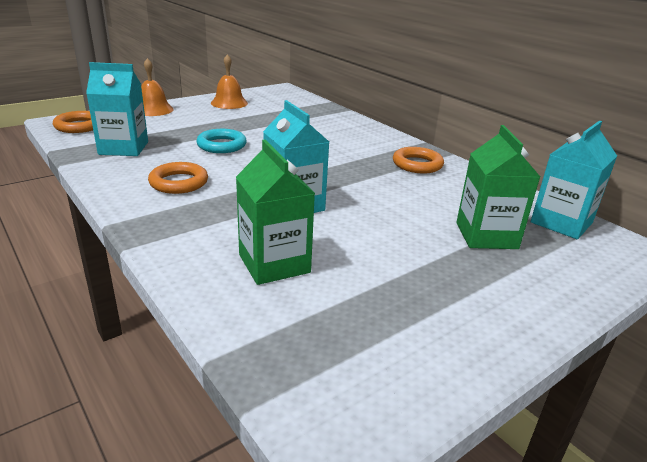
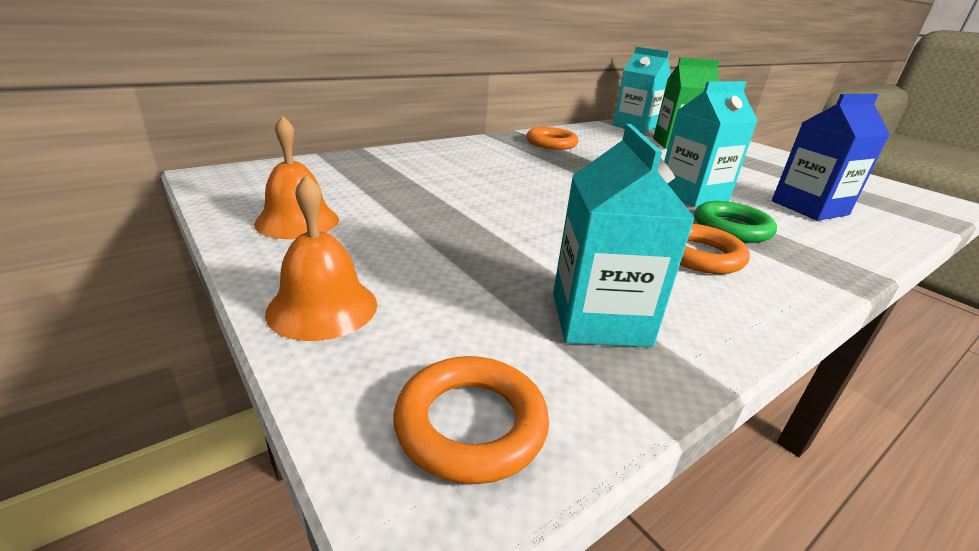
camera: 90 degrees left, 0 degrees up
turquoise ring [196,129,247,153] -> none
green carton [236,140,315,285] -> blue carton [772,94,890,221]
none -> green ring [694,201,777,243]

